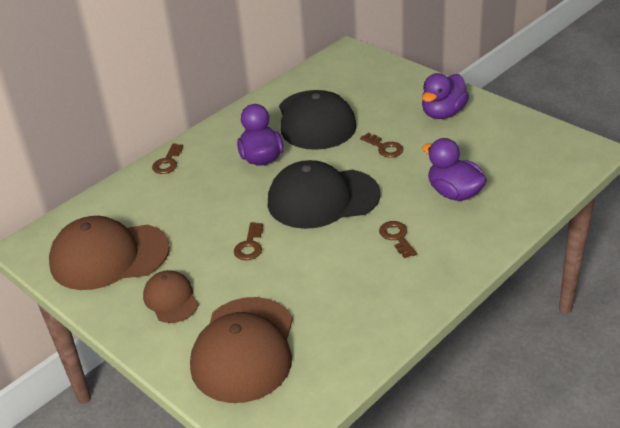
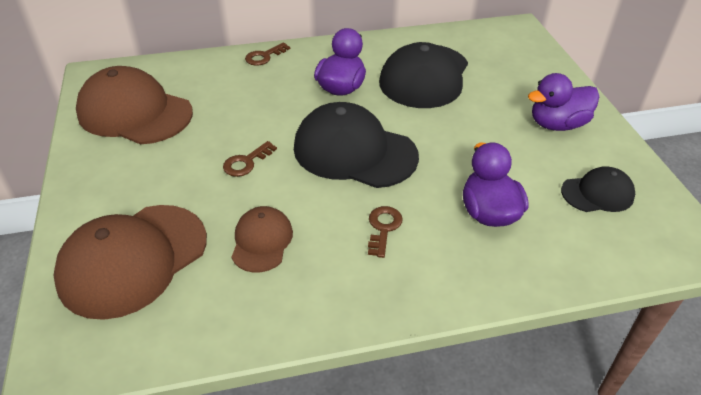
camera: 30 degrees right, 5 degrees up
brown cap [143,270,199,323] -> brown cap moved to [232,206,293,273]
brown key [360,133,403,158] -> none
none -> black cap [561,166,635,212]

